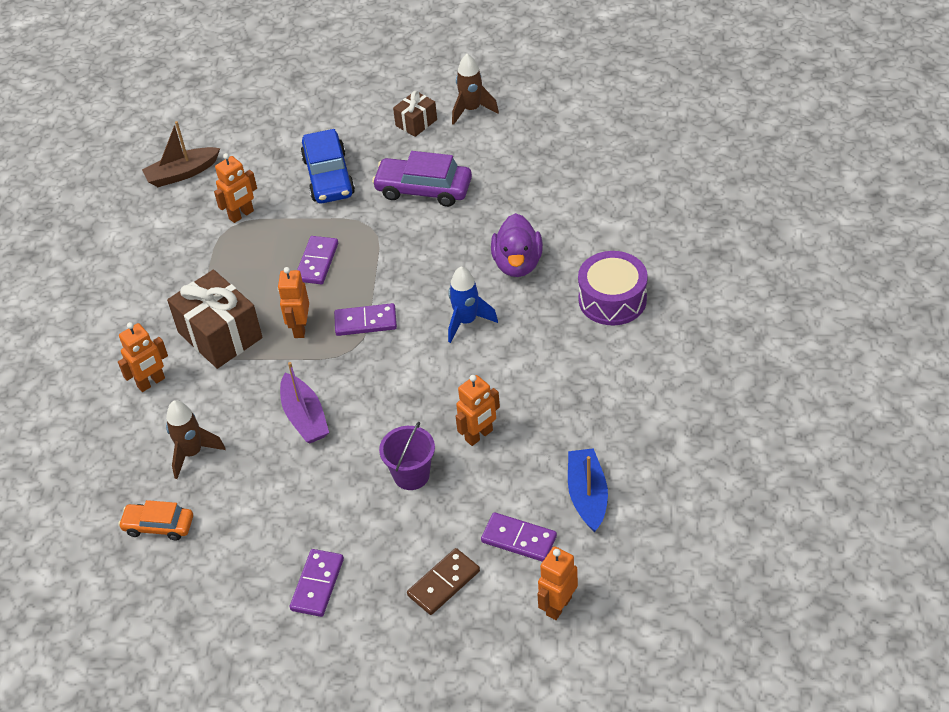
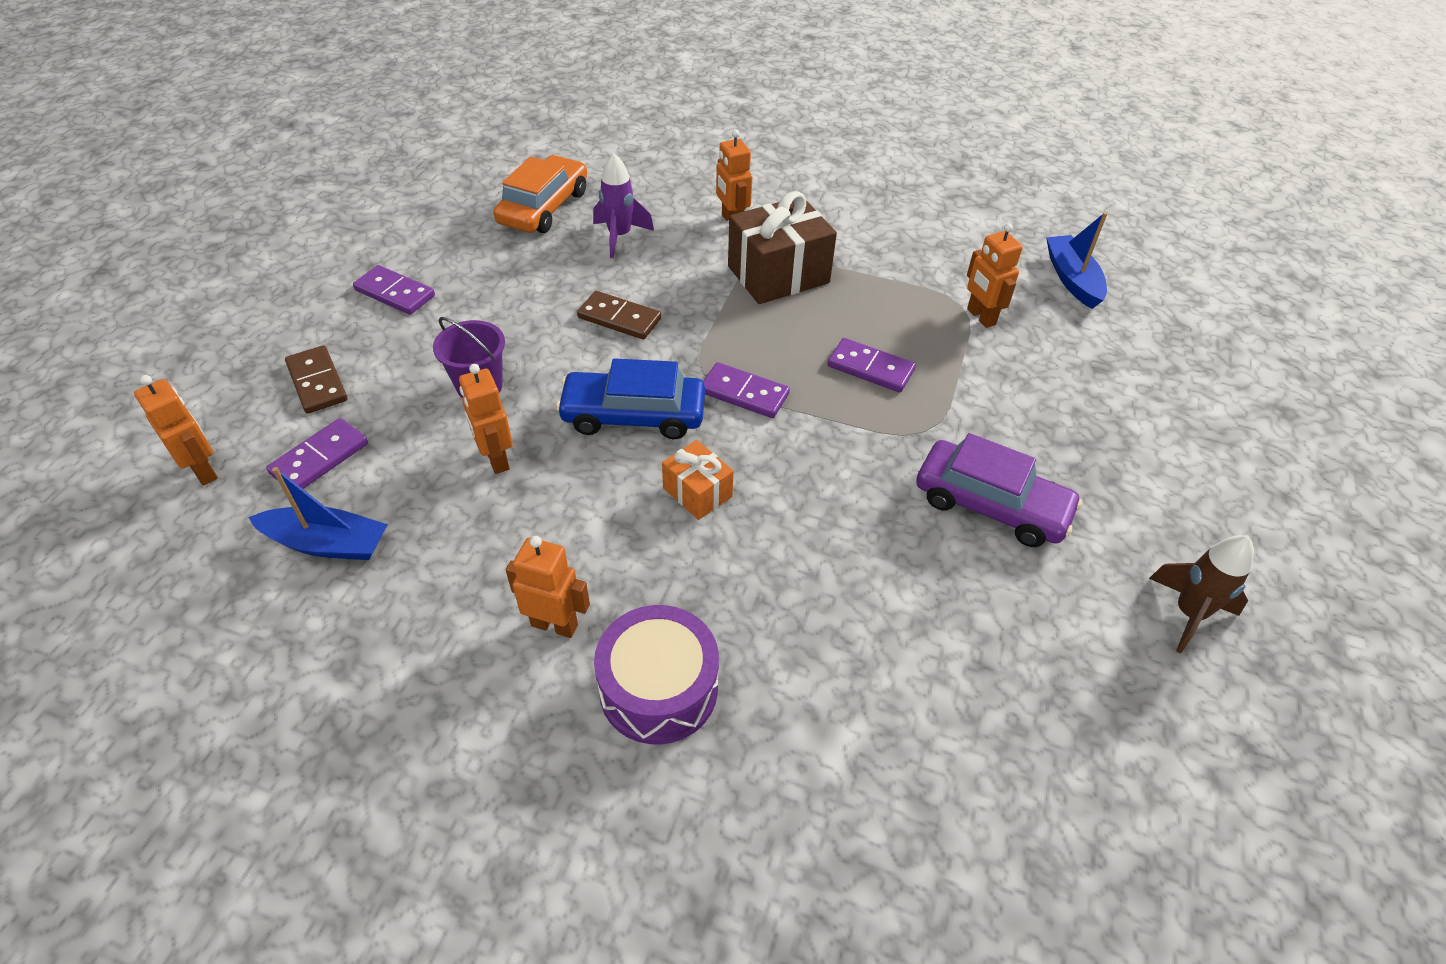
camera: 100 degrees right, 0 degrees up
orange car [118,500,193,541] -> orange car [493,155,587,233], size x1.60
brown boat [142,121,220,187] -> blue boat [1046,212,1108,309]
brown rocket [166,400,226,479] -> purple rocket [593,153,654,258]
orange robot [278,267,309,338] -> orange robot moved to [506,536,590,638]
purple boat [280,362,329,443] -> brown domino [577,291,661,339]
blue car [301,129,355,203] -> blue car moved to [556,358,705,439]
purple domino [334,303,397,336] -> purple domino turned 75 degrees counterclockwise [703,362,790,418]
purple car [372,151,472,207] -> purple car turned 90 degrees clockwise [916,433,1082,547]
brown gift [393,91,437,137] -> none
blue rocket [448,266,498,343] -> orange gift [662,440,734,520]
purple duck [491,213,543,277] -> none

